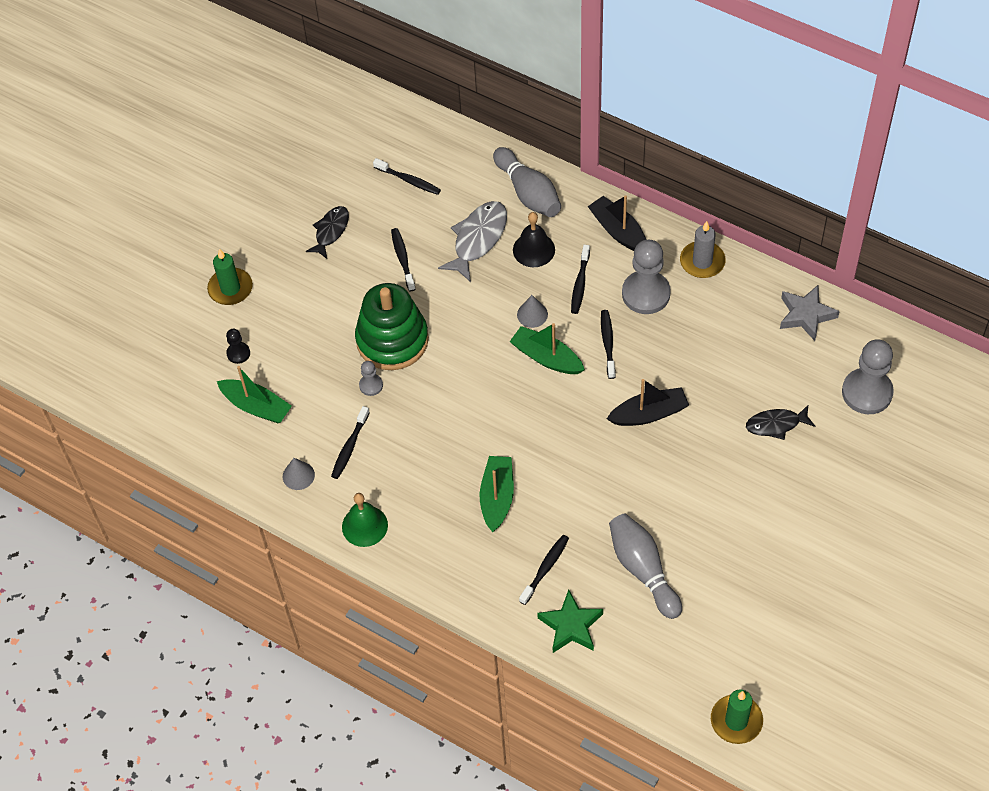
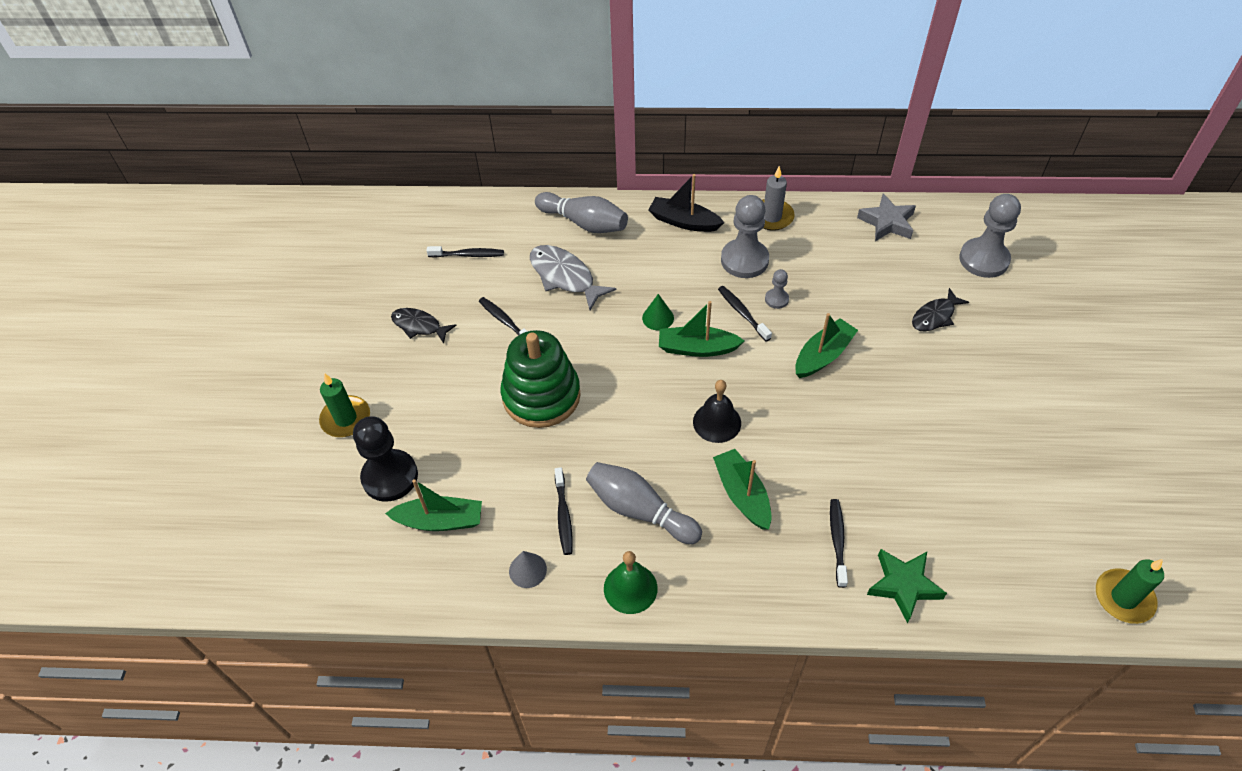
camera: 30 degrees left, 5 degrees down
black pawn [226,329,250,364] -> black pawn [353,416,418,502], size x2.08
black fish [306,206,349,259] -> black fish turned 60 degrees counterclockwise [391,308,457,344]
grey pawn [359,361,383,396] -> grey pawn moved to [765,269,789,309]
grey fish [438,201,507,282] -> grey fish turned 45 degrees counterclockwise [530,245,616,310]
black bell [513,212,555,267] -> black bell moved to [693,380,741,443]
grey cone [517,295,548,328] -> green cone [642,294,674,330]
black toothbrush [571,245,590,314] -> none
black boat [607,379,689,426] -> green boat [795,313,858,378]
grey bowling pin [609,513,682,619] -> grey bowling pin moved to [586,462,702,544]

